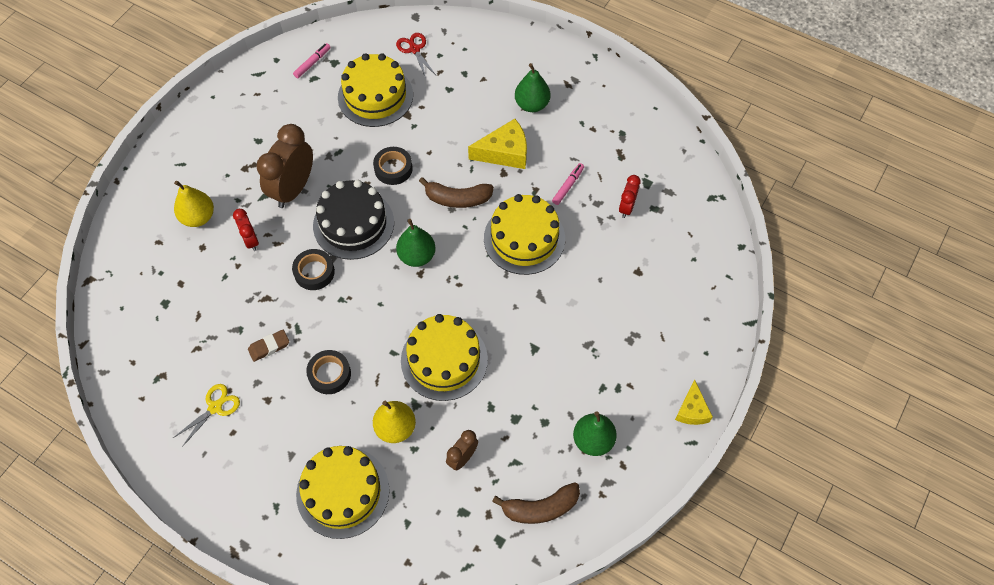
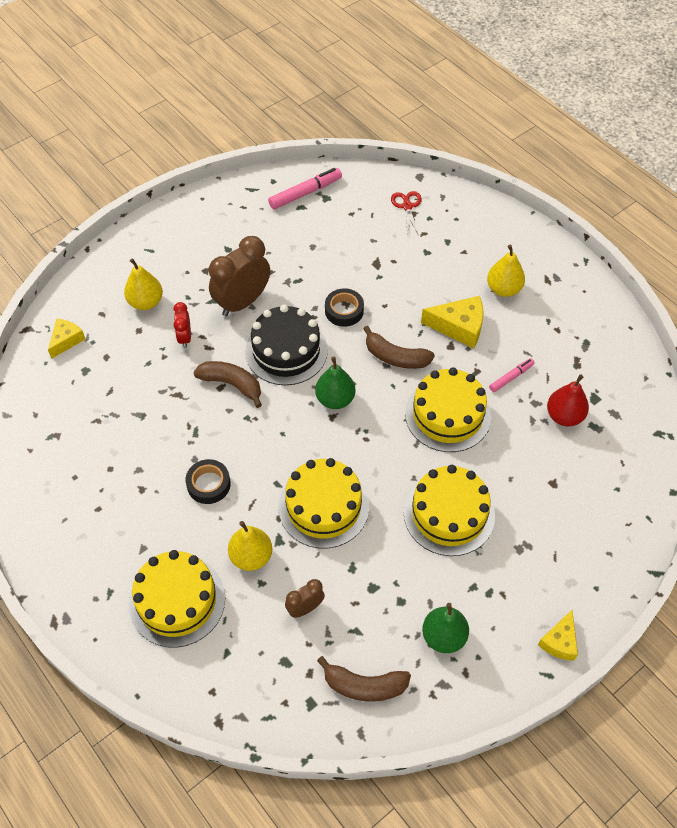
camera: 20 degrees right, 5 degrees down
yellow scissors [173,384,240,447] -> none
brown eraser [248,330,289,362] -> none
black tape [292,249,335,290] -> brown banana [193,361,262,408]
pink marker [293,43,331,78] -> pink marker [268,168,342,209], size x1.66
yellow cake [338,53,413,127] -> yellow cake moved to [404,465,495,556]
green pear [515,63,551,112] -> yellow pear [487,245,525,297]
red clock [619,175,641,218] -> red pear [547,374,589,426]
none -> yellow cheese [48,319,85,359]

